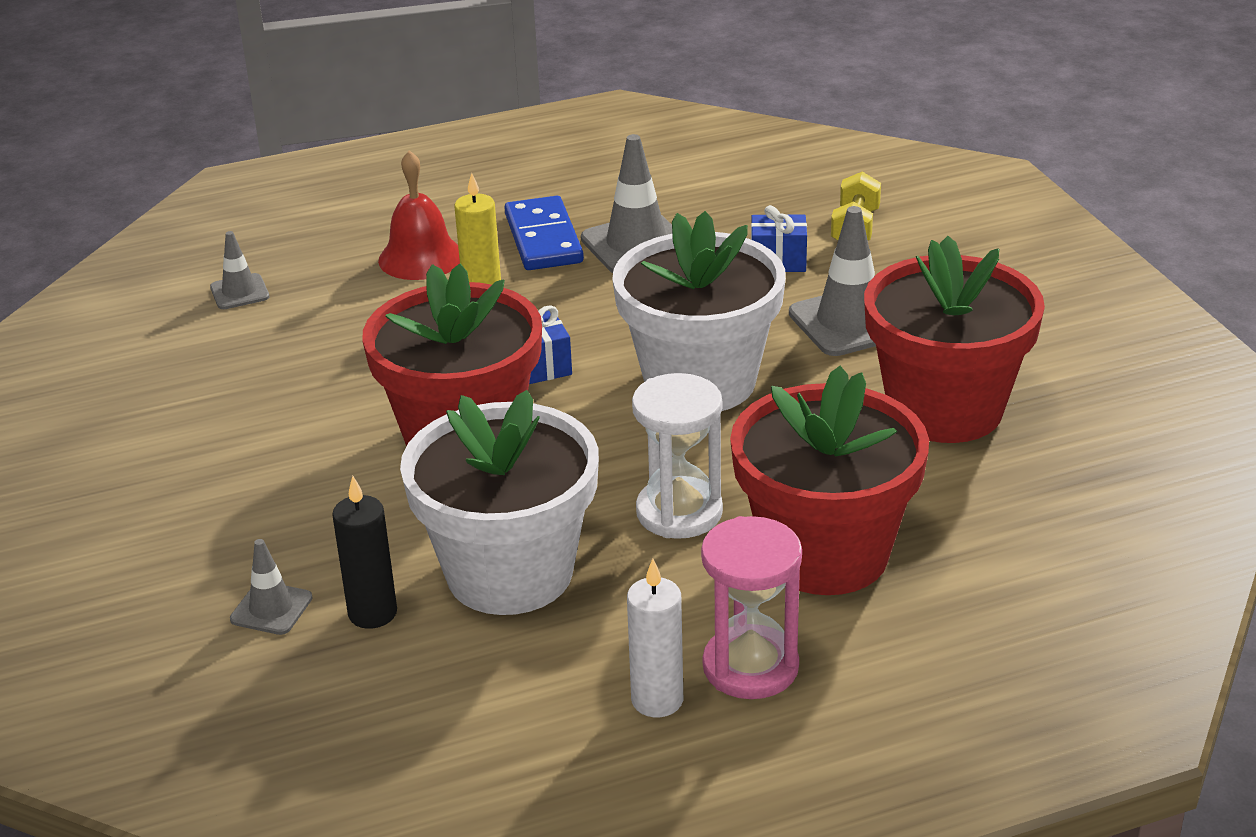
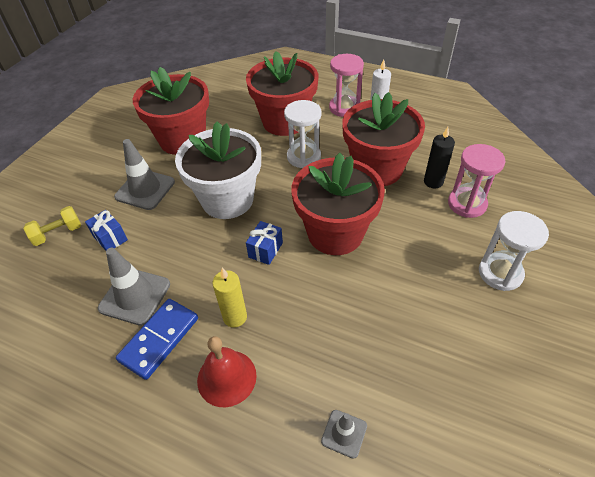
camera: 135 degrees left, 15 degrees up
grey traffic cone [230,539,313,635] -> pink hourglass [448,144,505,218]
white flower pot [400,390,599,615] -> red flower pot [342,92,425,186]
none -> white hourglass [479,211,549,291]

